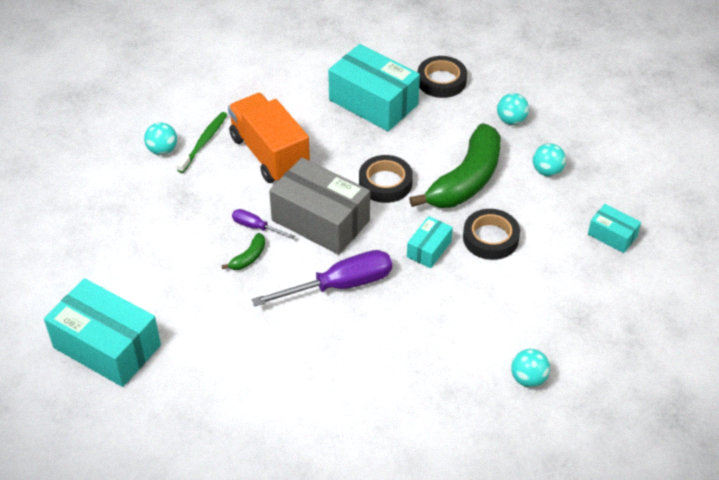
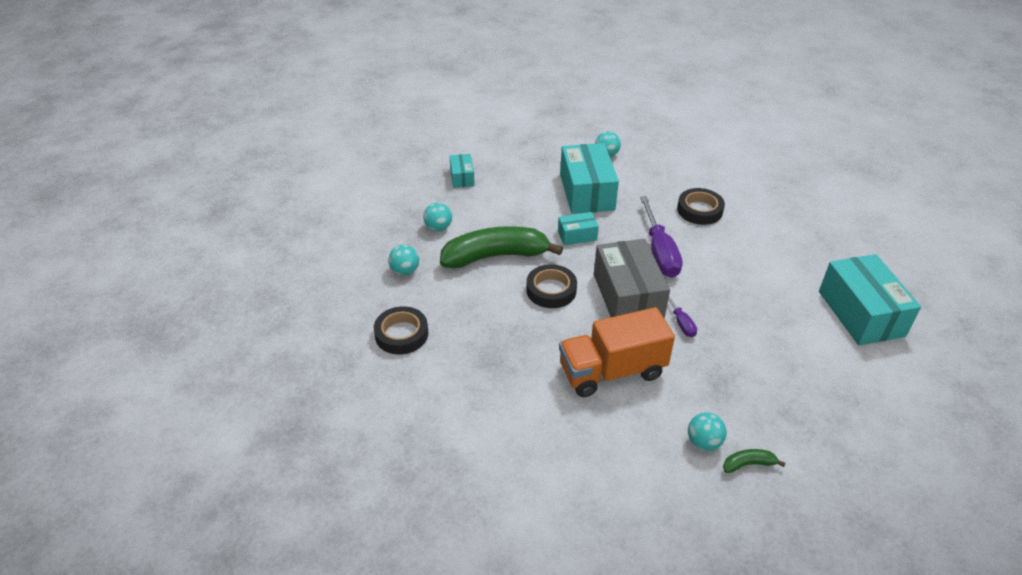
camera: 135 degrees left, 5 degrees down
green toothbrush [176,112,228,173] -> none
green banana [221,233,265,270] -> green banana moved to [723,449,786,473]
orange truck [228,93,310,183] -> orange truck turned 60 degrees clockwise [559,307,675,397]
purple screwdriver [251,250,392,307] -> purple screwdriver turned 120 degrees counterclockwise [640,196,683,278]
turquoise box [328,44,420,131] -> turquoise box moved to [560,143,619,214]
black tape [463,209,520,260] -> black tape moved to [677,188,725,225]

